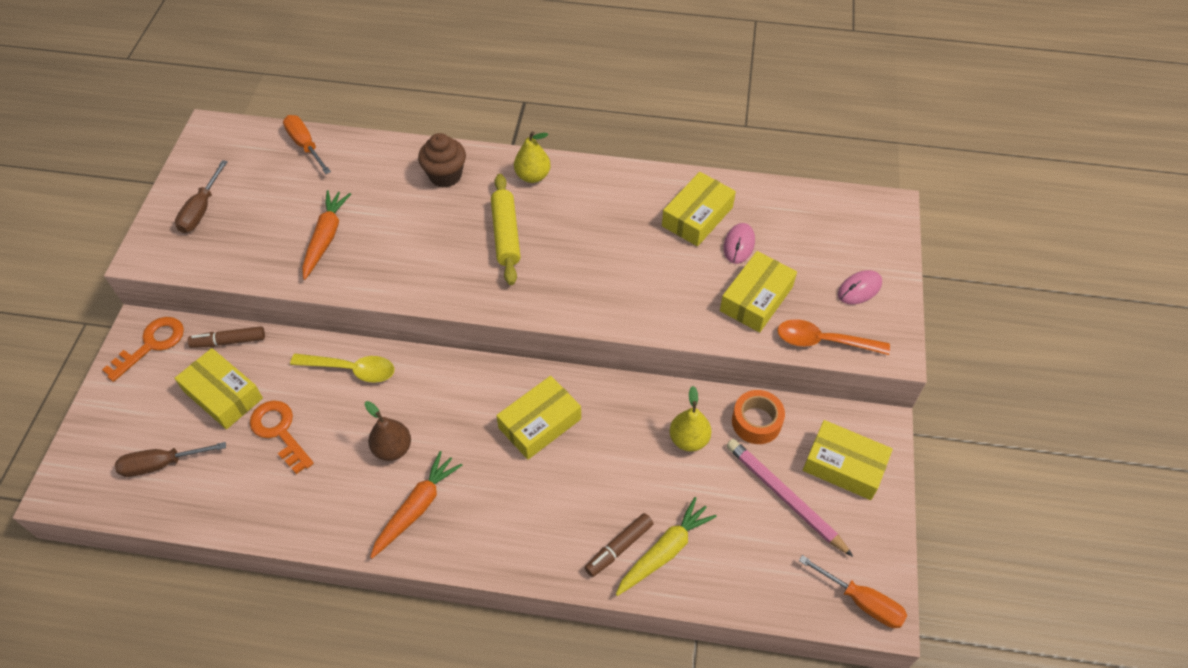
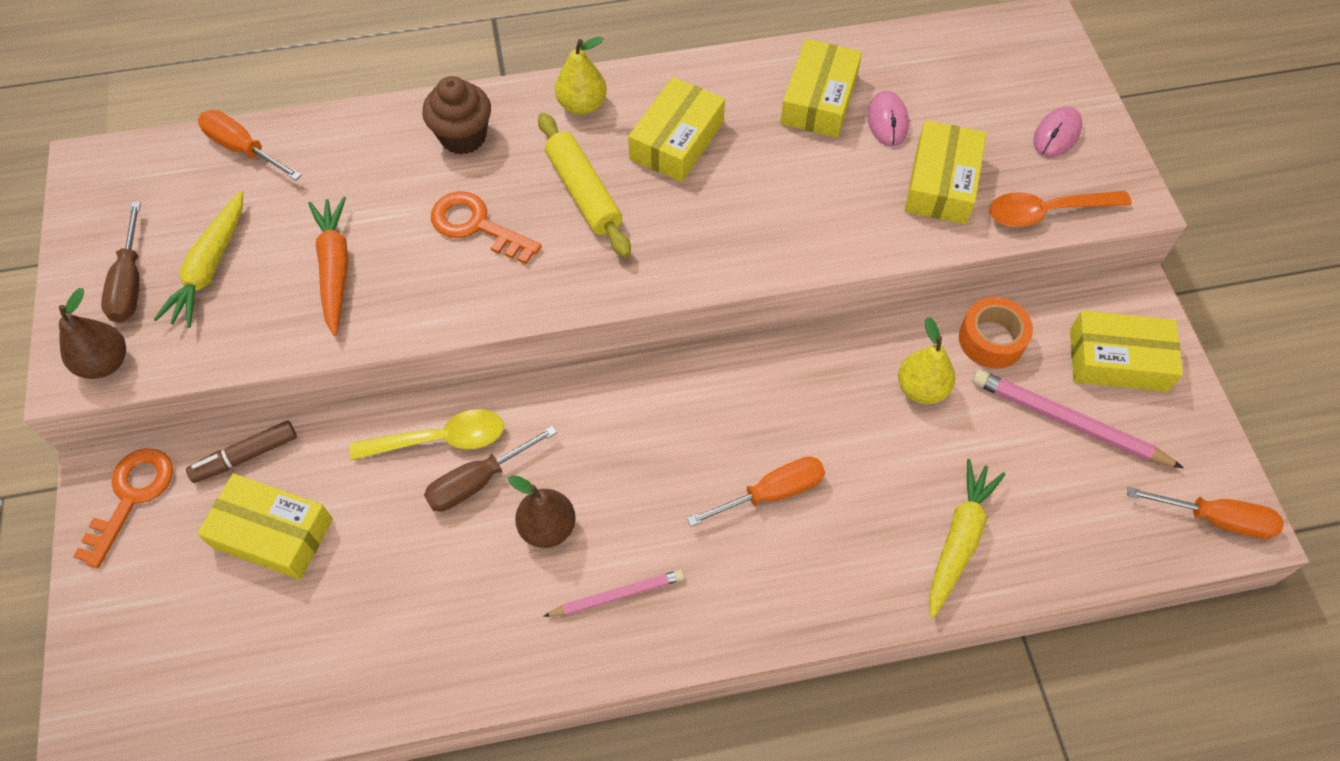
camera: 20 degrees left, 5 degrees up
brown screwdriver [115,442,226,477] -> brown screwdriver moved to [424,425,557,512]
orange key [250,401,314,474] -> orange key moved to [431,191,542,264]
orange carrot [370,451,463,558] -> pink pencil [543,570,684,617]
yellow box [496,376,581,460] -> yellow box moved to [628,77,725,182]
brown marker [585,513,653,577] -> none
none -> brown pear [59,288,126,379]
none -> yellow carrot [154,191,243,328]
none -> orange screwdriver [687,457,825,526]

